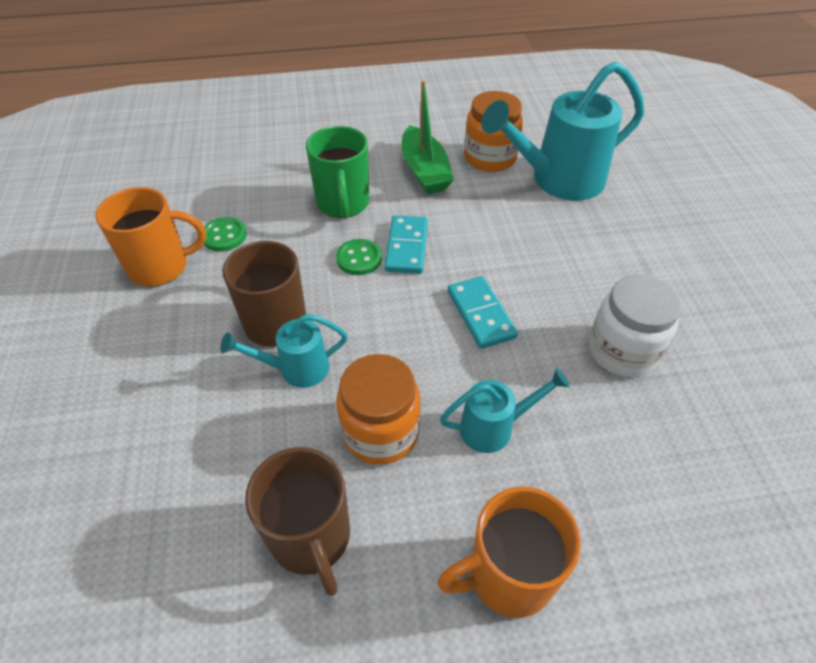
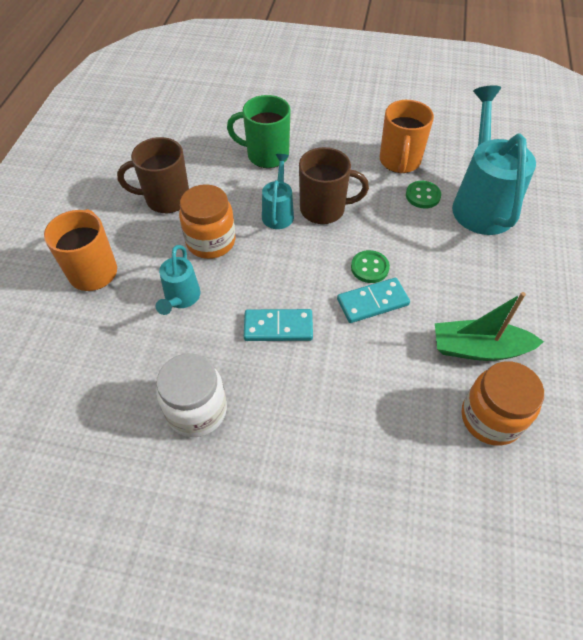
camera: 110 degrees right, 5 degrees up
green mug [306,126,369,218] -> green mug moved to [227,95,291,168]
turquoise domino [384,215,428,274] -> turquoise domino turned 45 degrees counterclockwise [337,278,410,323]
turquoise watering can [481,61,644,201] -> turquoise watering can moved to [452,85,536,235]

